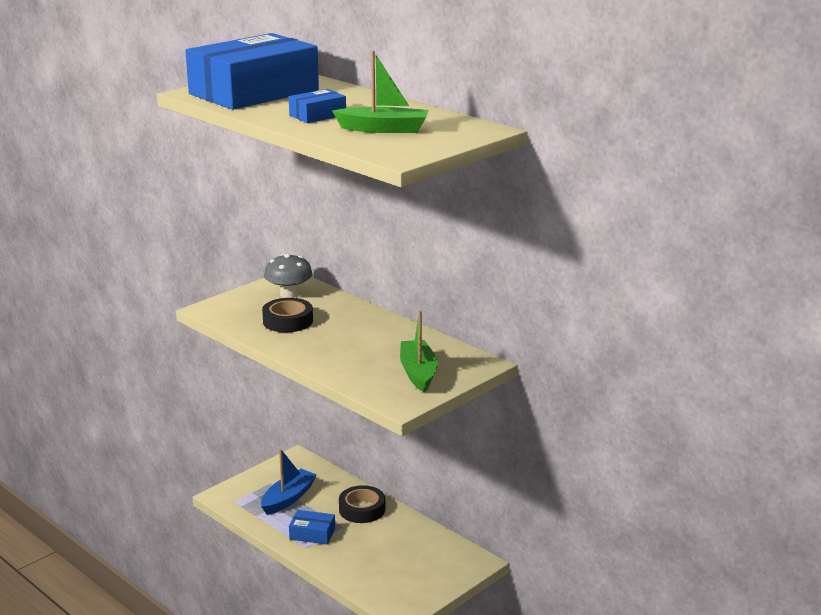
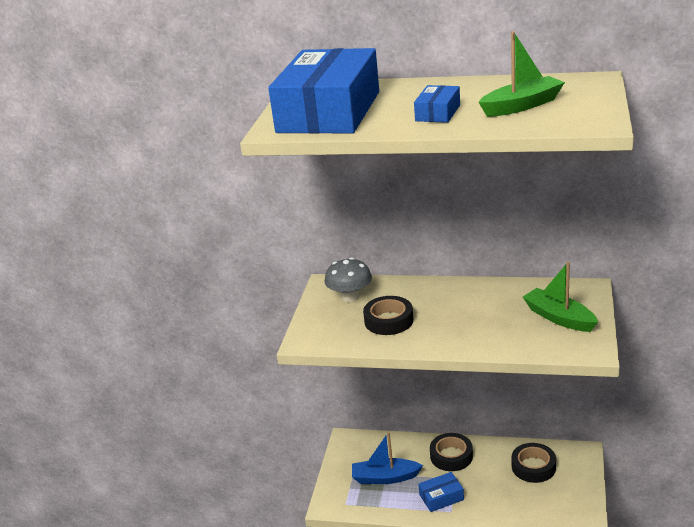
camera: 30 degrees left, 5 degrees up
blue boat [261,449,317,515] -> blue boat turned 90 degrees counterclockwise [352,432,423,484]
none -> black tape [512,443,556,483]

